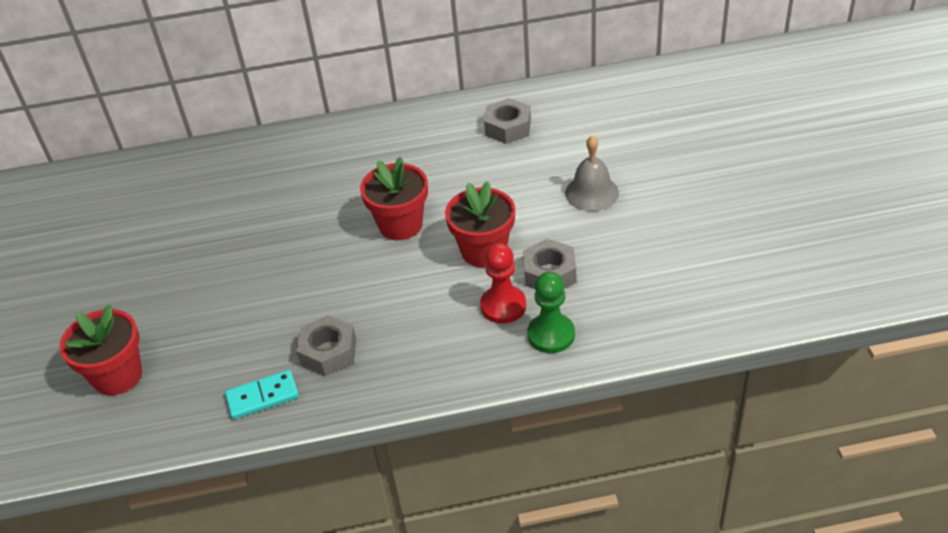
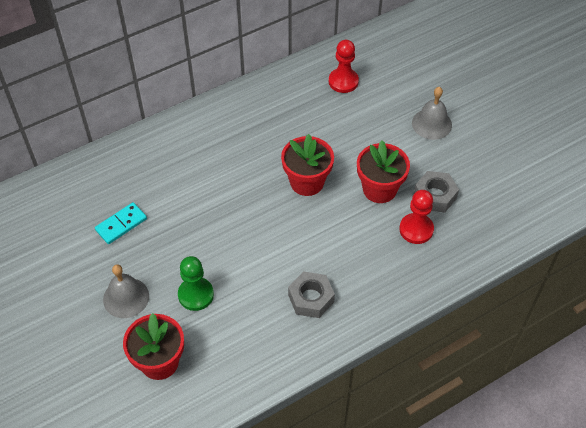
camera: 25 degrees left, 10 degrees up
turquoise domino [225,370,299,419] -> turquoise domino moved to [95,202,147,244]
grey nut [484,98,531,144] -> red pawn [329,40,359,93]
green pawn [527,272,575,353] -> green pawn moved to [178,256,214,311]
none -> grey bell [103,264,149,318]

